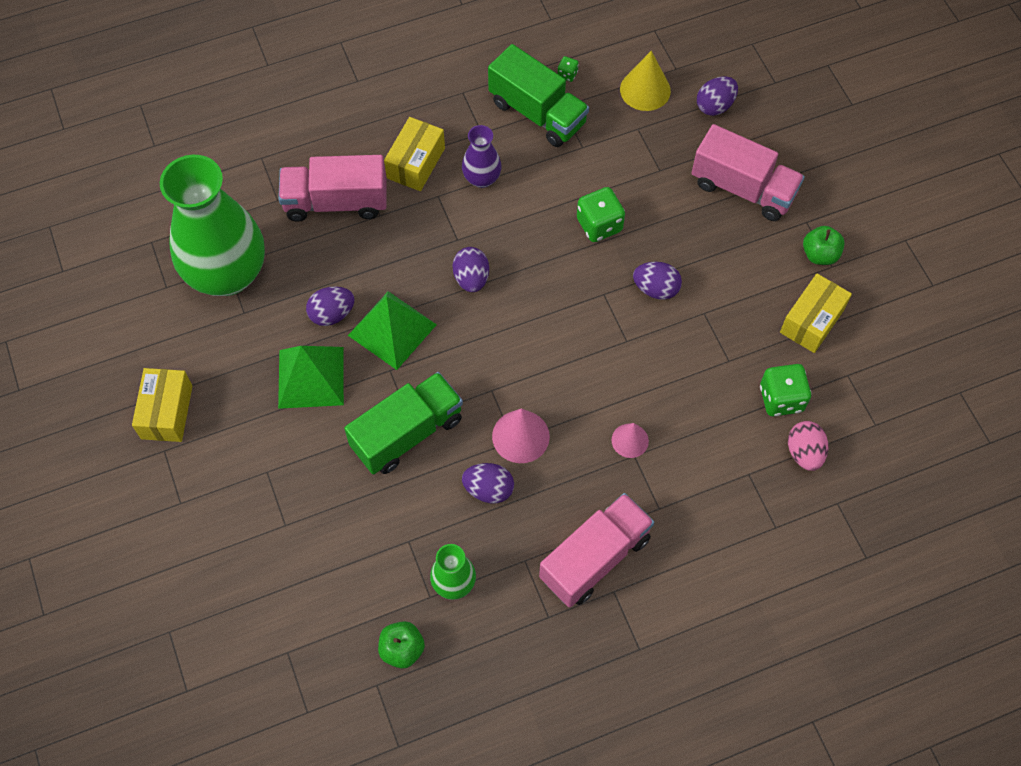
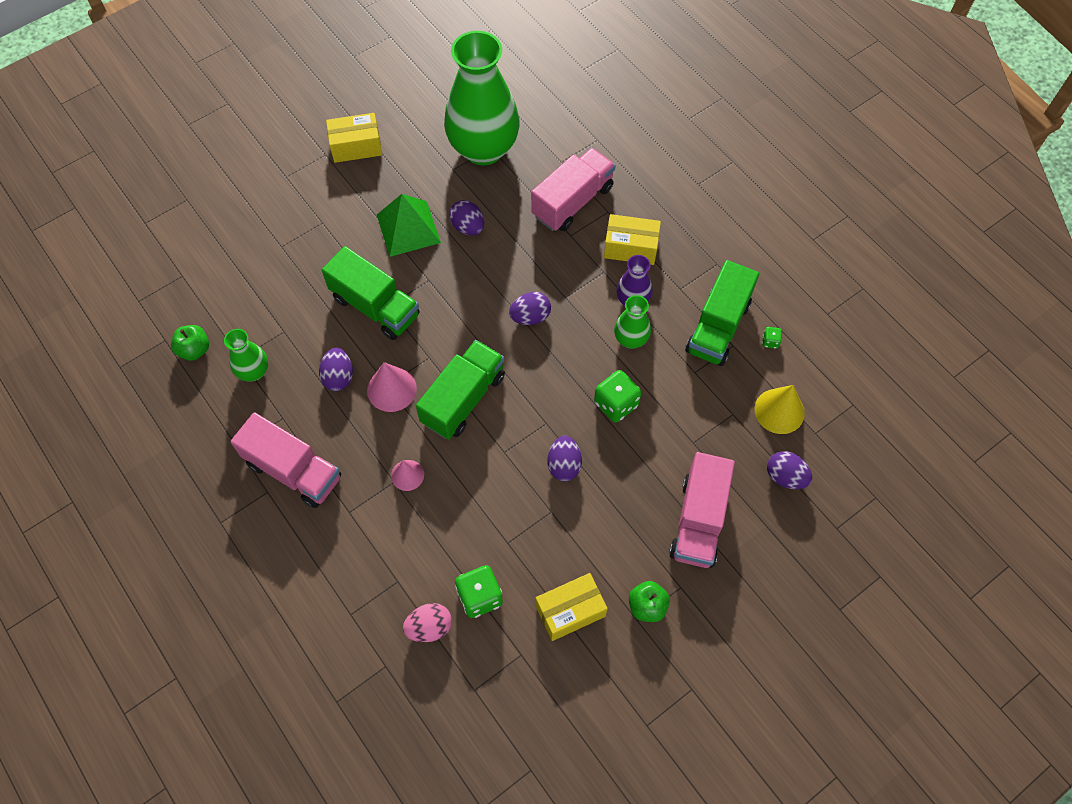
camera: 75 degrees right, 0 degrees up
pink truck [278,155,387,222] -> pink truck turned 60 degrees clockwise [531,148,616,231]
green pyramid [348,291,437,370] -> none
yellow box [780,274,852,353] -> yellow box turned 45 degrees counterclockwise [536,573,608,641]
none -> green truck [416,340,505,440]
none -> green vase [614,295,651,349]

